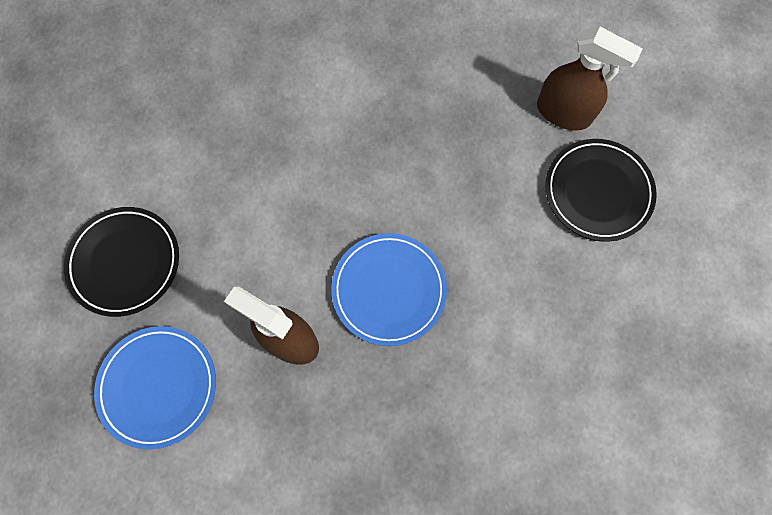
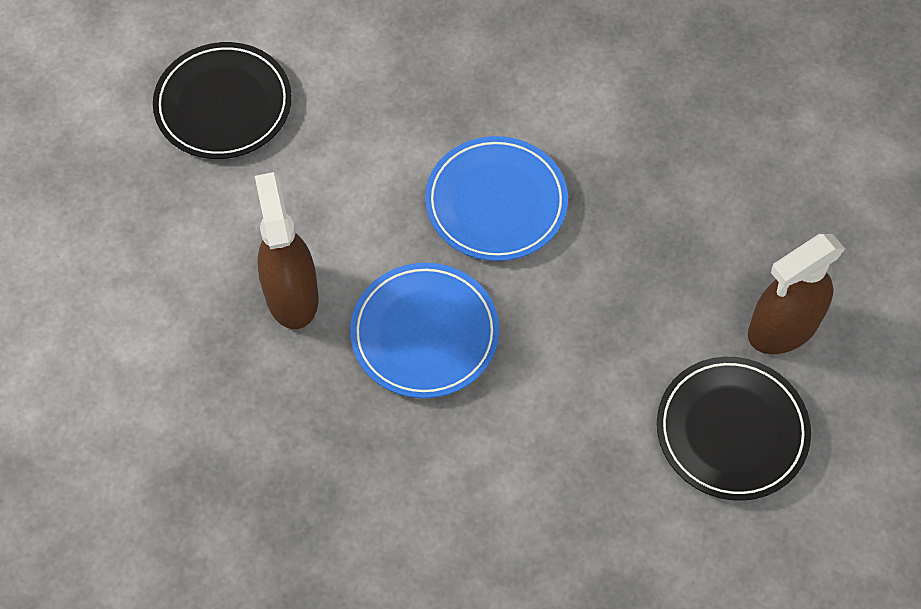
camera: 45 degrees right, 10 degrees down
blue plate [94,326,216,450] -> blue plate moved to [425,136,568,261]
brown spray bottle [537,27,643,130] -> brown spray bottle turned 75 degrees clockwise [748,234,845,354]

